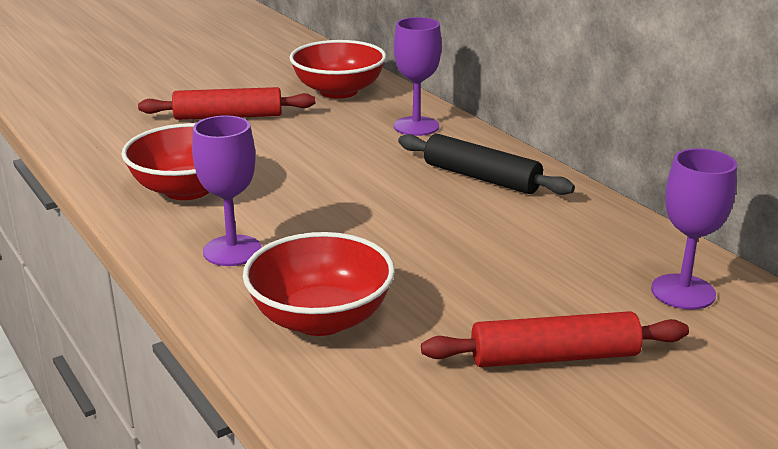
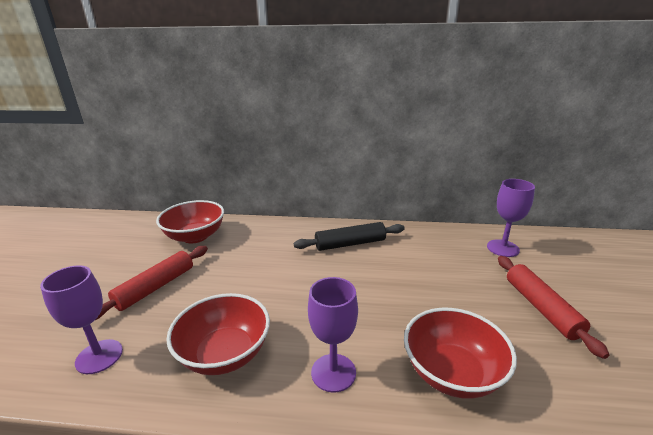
camera: 50 degrees left, 0 degrees up
purple goblet [394,17,442,136] -> purple goblet moved to [40,265,123,374]
red rolling pin [421,311,689,367] -> red rolling pin turned 45 degrees counterclockwise [498,256,609,359]

